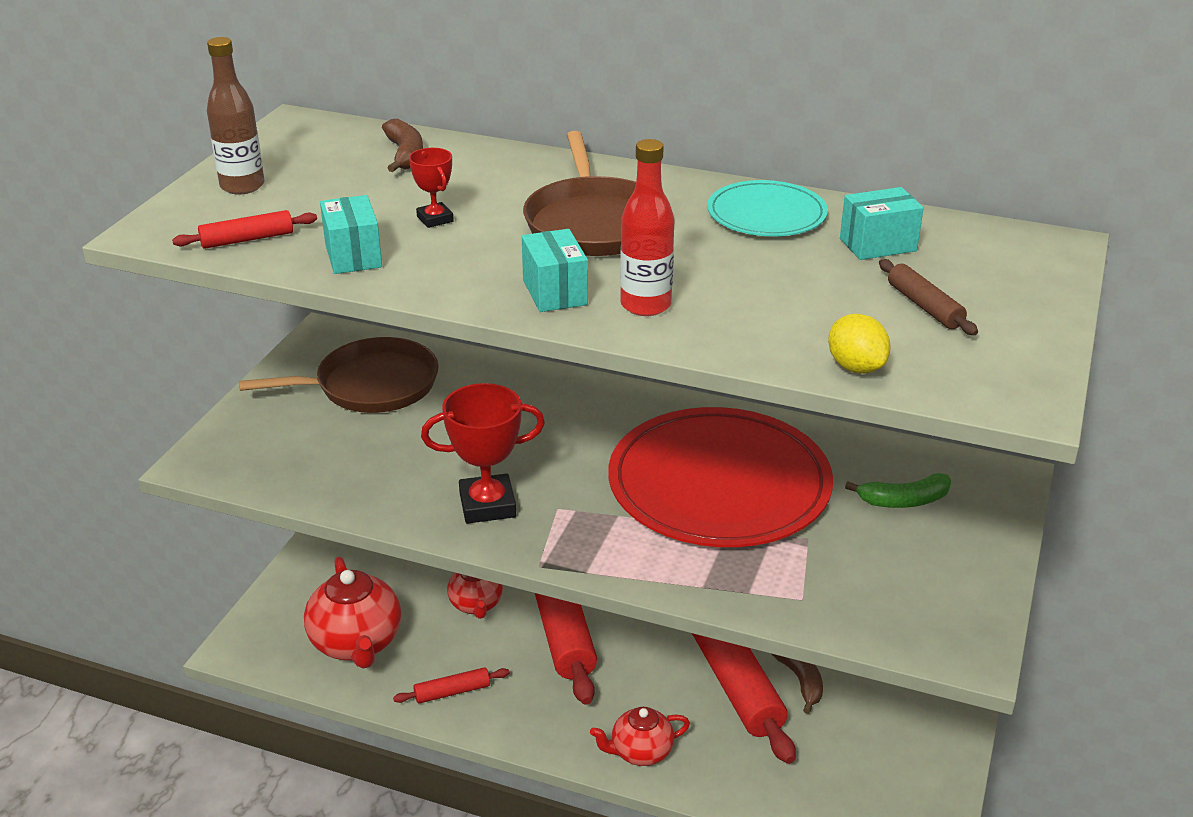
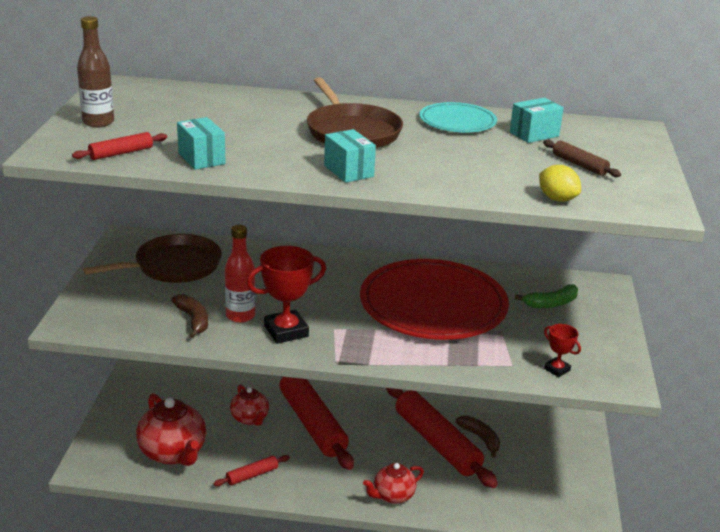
camera: 15 degrees left, 5 degrees down
brown banana [382,119,423,172] -> brown banana moved to [171,294,208,338]
red trophy [409,148,454,228] -> red trophy moved to [544,324,581,377]
red bottle [620,139,674,316] -> red bottle moved to [225,225,256,323]

